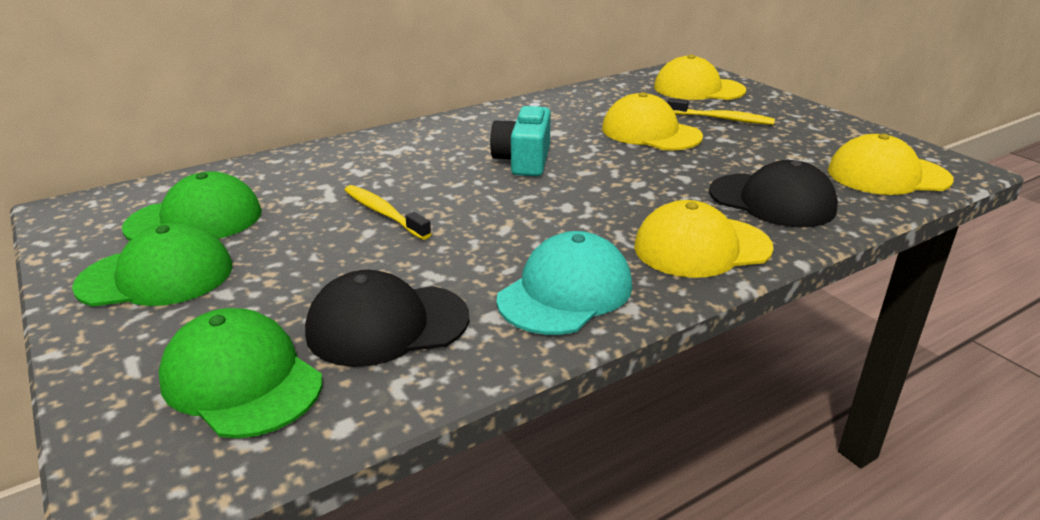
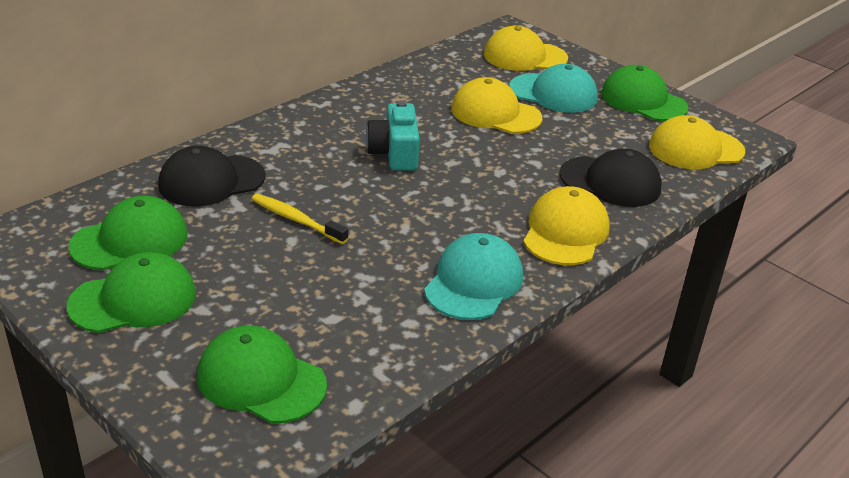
camera: 15 degrees left, 5 degrees up
black cap [305,270,469,367] -> black cap moved to [158,146,265,206]
yellow cap [634,200,774,278] -> yellow cap turned 135 degrees clockwise [523,186,610,265]
yellow toothbrush [668,98,775,125] -> turquoise cap [509,64,598,113]
none -> green cap [601,65,689,121]

